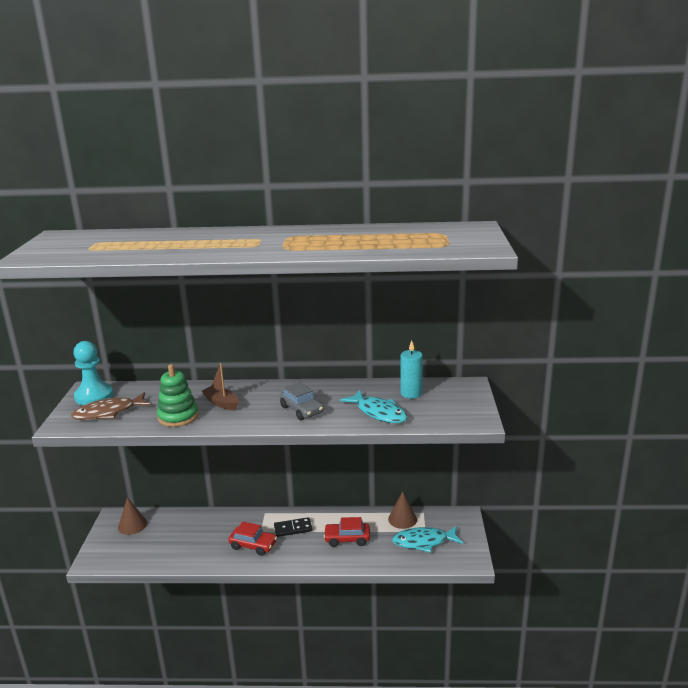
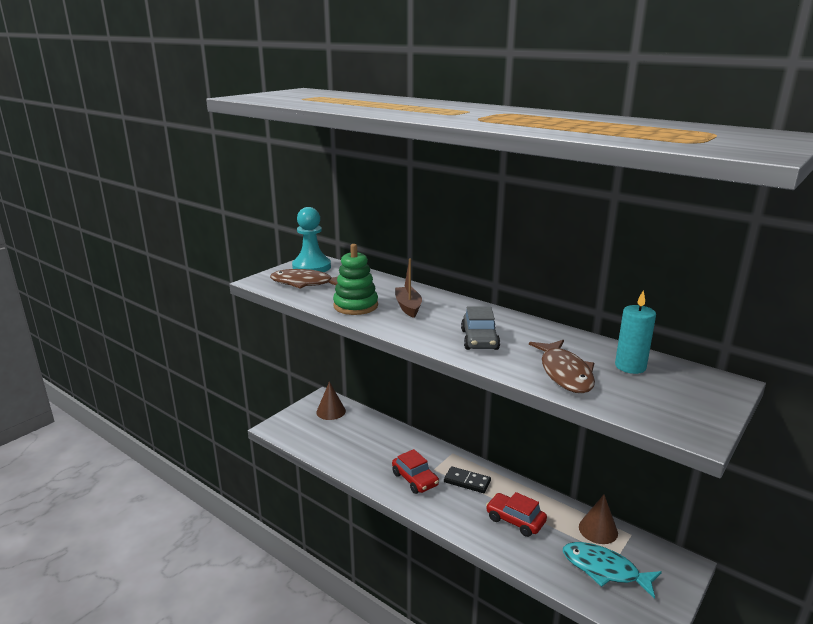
camera: 35 degrees right, 0 degrees up
turquoise fish [340,390,407,423] -> brown fish [529,340,595,393]

